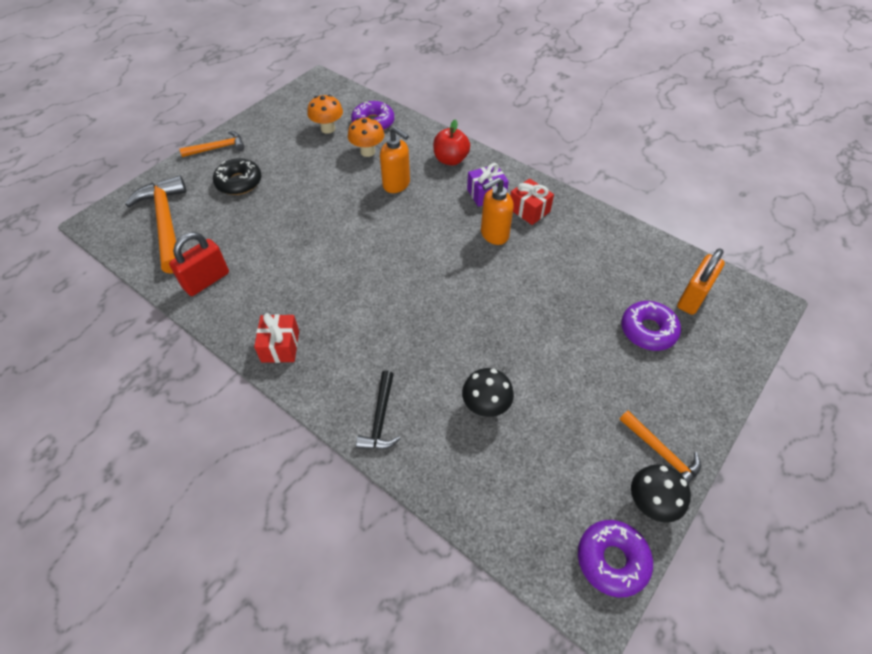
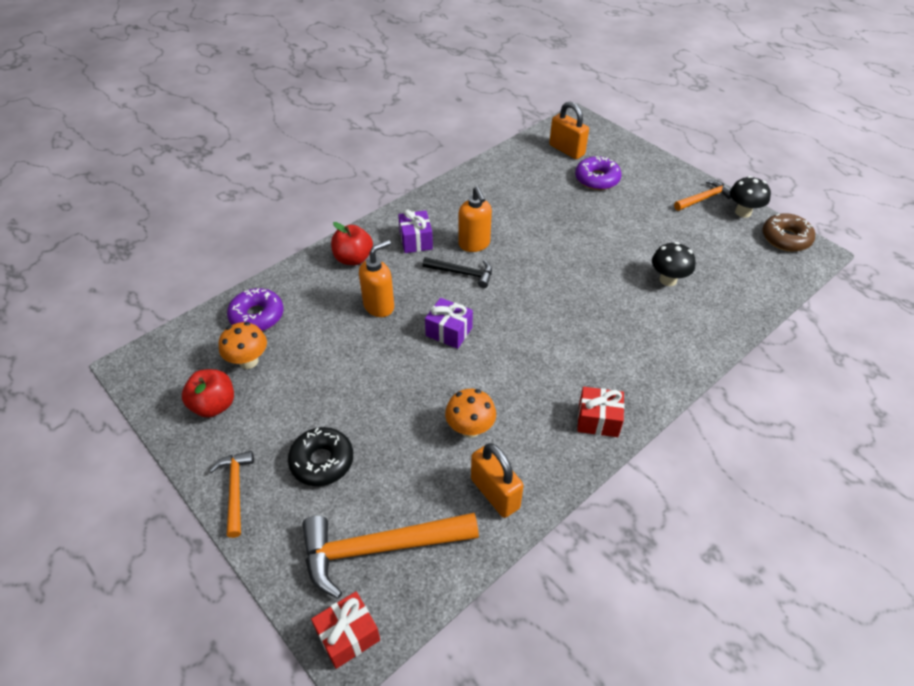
camera: 80 degrees left, 5 degrees down
red padlock [169,232,229,296] -> orange padlock [471,443,524,518]
orange mushroom [348,117,384,157] -> orange mushroom moved to [445,389,496,438]
black hammer [356,370,400,450] -> black hammer moved to [422,257,492,288]
red gift [510,178,554,225] -> red gift moved to [311,591,380,669]
purple donut [578,520,653,598] -> brown donut [762,213,815,252]
none -> red apple [182,369,234,418]
none -> purple gift [425,298,473,349]

